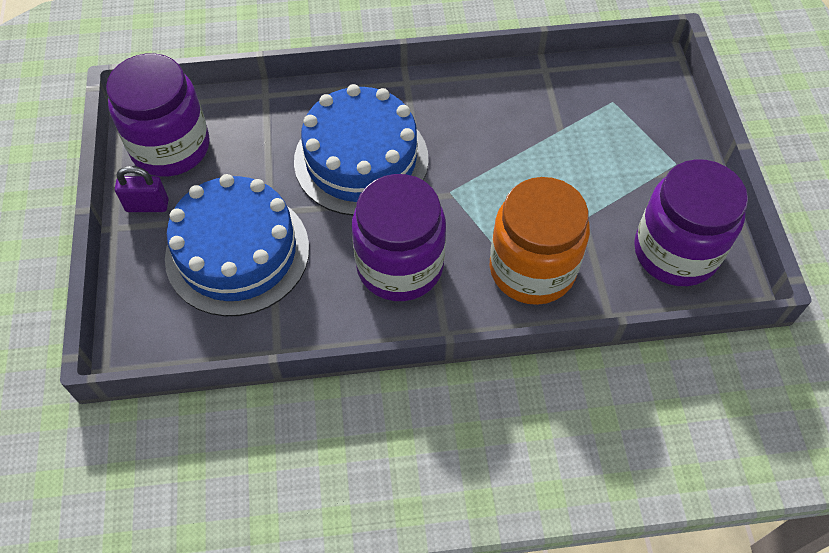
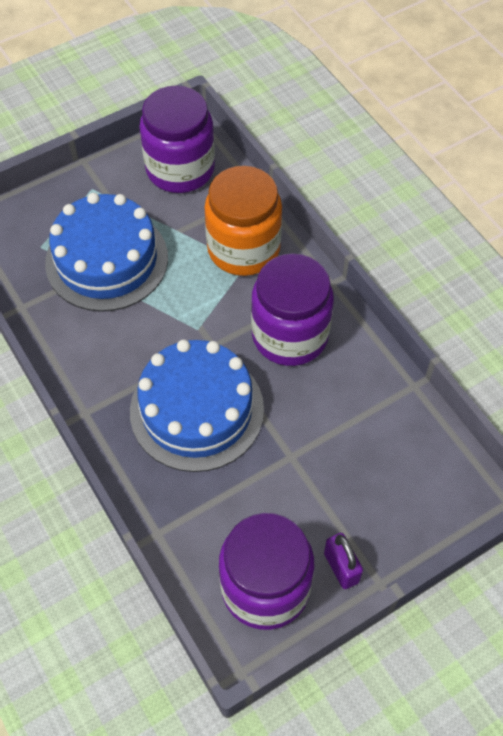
camera: 115 degrees left, 0 degrees up
blue cake [165,174,309,316] -> blue cake moved to [45,193,168,312]

